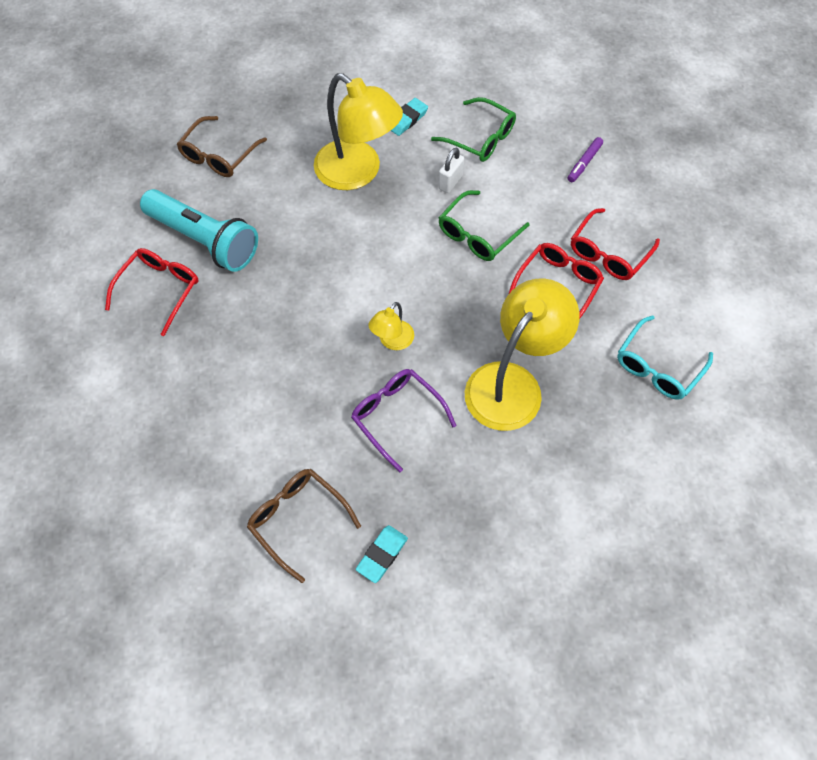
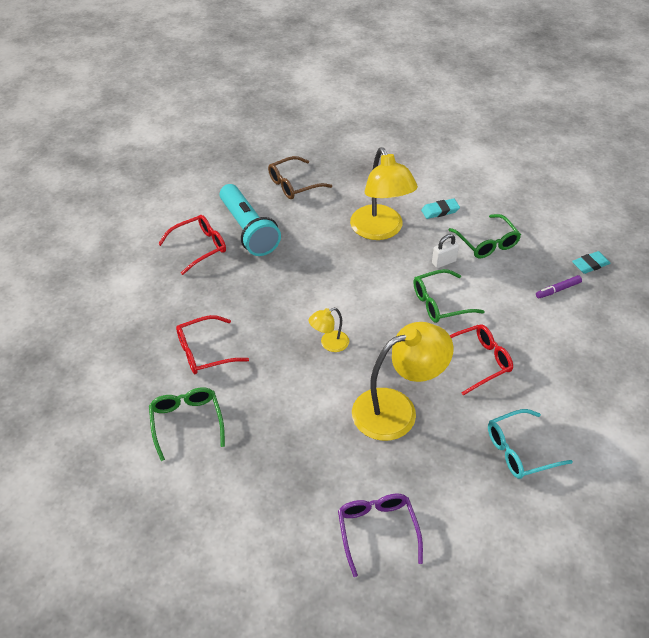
camera: 30 degrees right, 15 degrees down
brown glasses [247,469,361,583] -> green glasses [149,387,225,461]
purple glasses [351,369,456,472] -> purple glasses moved to [338,494,423,577]
turquoise eraser [356,525,408,583] -> turquoise eraser moved to [572,251,610,274]
red glasses [571,208,660,280] -> red glasses moved to [176,315,249,374]

